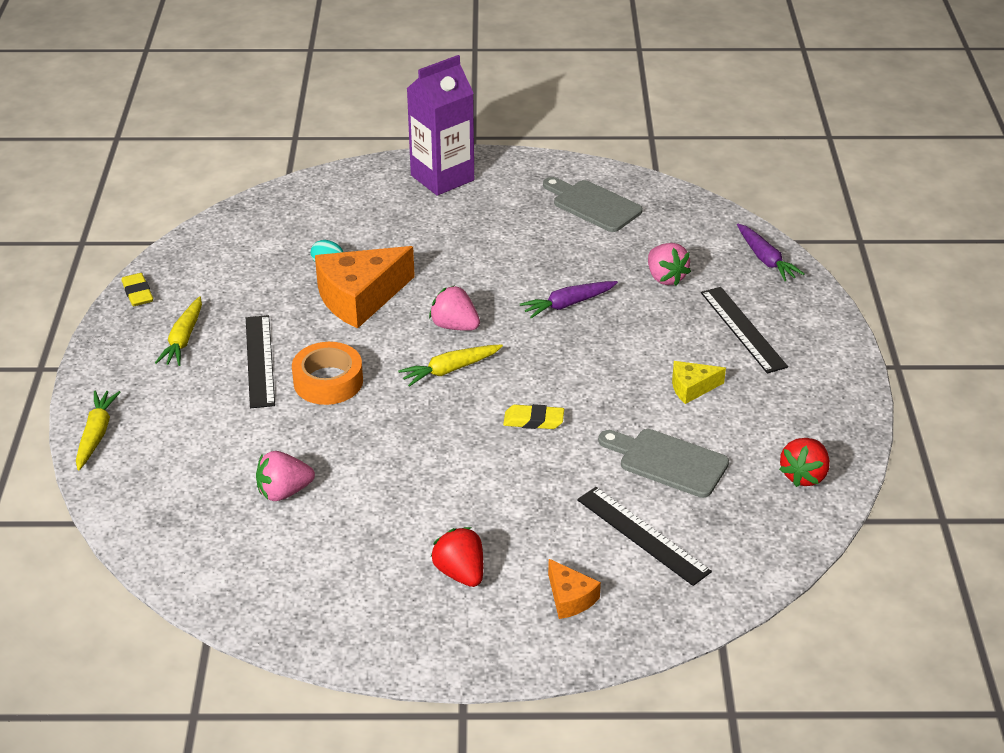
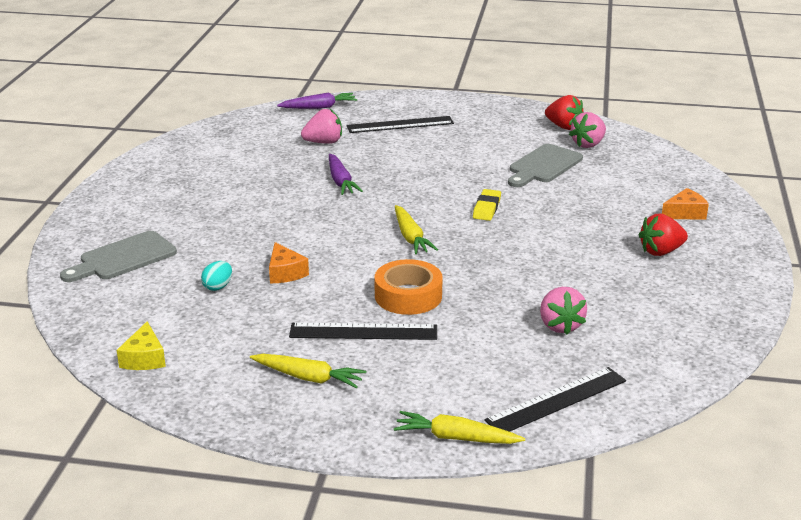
camera: 80 degrees left, 10 degrees down
yellow eraser [122,273,153,306] -> none
orange cheese [315,246,415,328] -> orange cheese [269,242,309,283], size x0.50
purple carton [406,55,474,196] -> none
pink strawberry [429,285,480,331] -> pink strawberry moved to [569,112,606,148]
grey cutting board [543,177,643,232] -> grey cutting board moved to [60,231,177,282]
black ruler [577,487,712,586] -> black ruler moved to [484,367,626,432]
yellow cheese [672,361,726,404] -> yellow cheese moved to [117,321,166,370]

